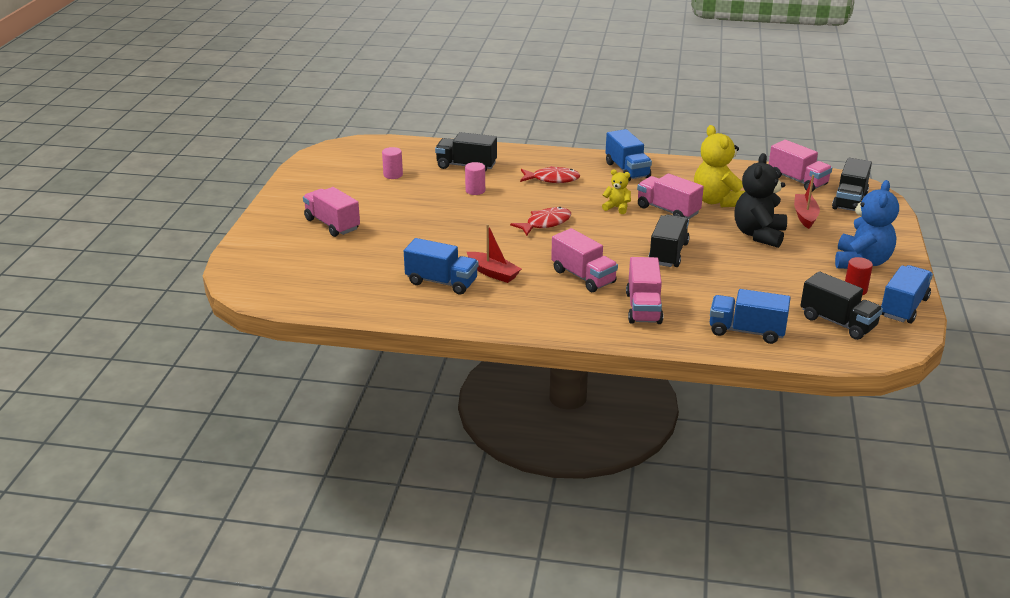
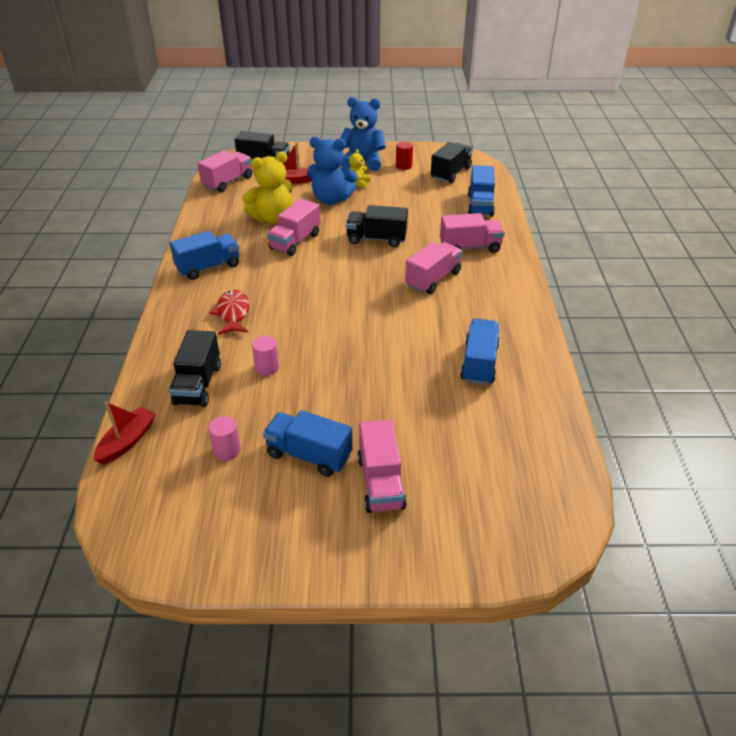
camera: 100 degrees left, 10 degrees up
pink truck [303,187,360,237] -> pink truck turned 45 degrees counterclockwise [357,419,407,513]
red boat [467,224,521,283] -> red boat moved to [94,402,156,465]
red fish [510,207,571,236] -> none
yellow teddy bear [602,169,631,214] -> yellow teddy bear moved to [349,149,370,189]
black teddy bear [735,153,787,248] -> blue teddy bear [307,136,358,205]
blue truck [881,265,933,323] -> blue truck moved to [263,410,353,477]

